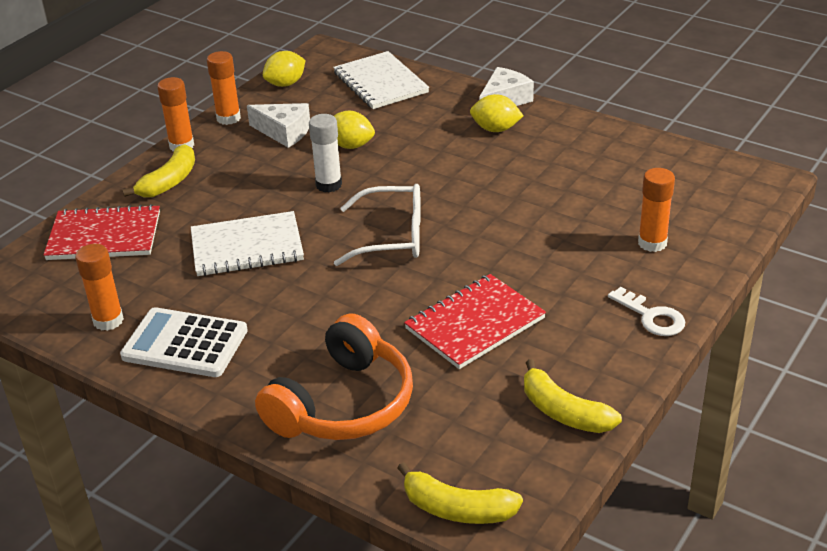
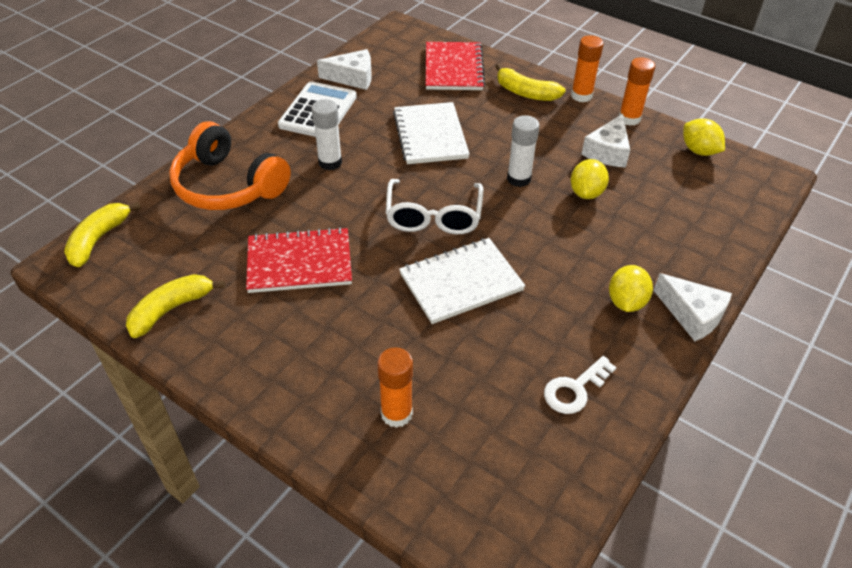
camera: 90 degrees right, 10 degrees up
orange glue stick [75,244,124,331] -> white cheese [317,49,372,90]
white notebook [333,51,429,109] -> white notebook moved to [399,238,525,324]
red notebook [404,274,546,369] -> red notebook turned 60 degrees counterclockwise [246,227,352,293]
white key [608,287,685,336] -> white key moved to [544,356,617,414]
none -> white glue stick [312,99,342,170]

